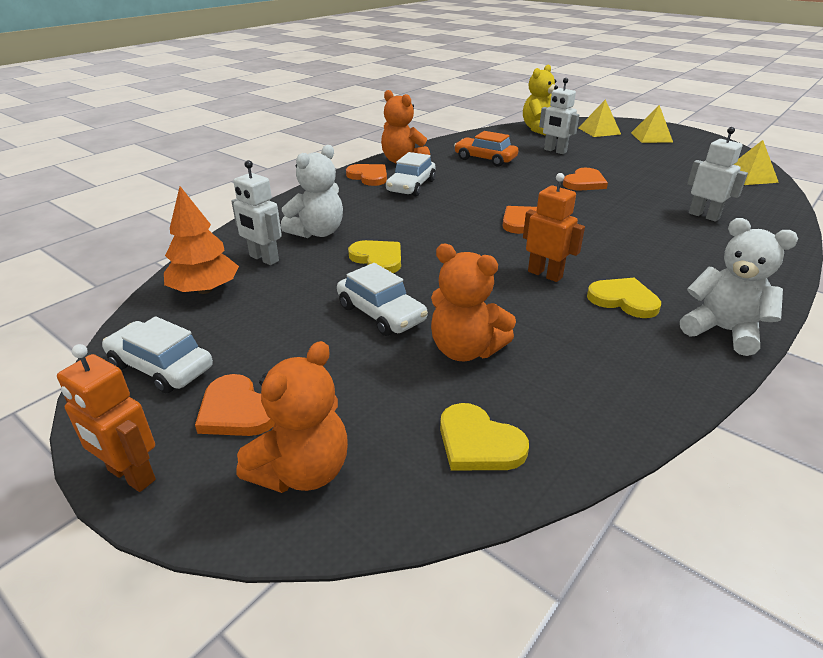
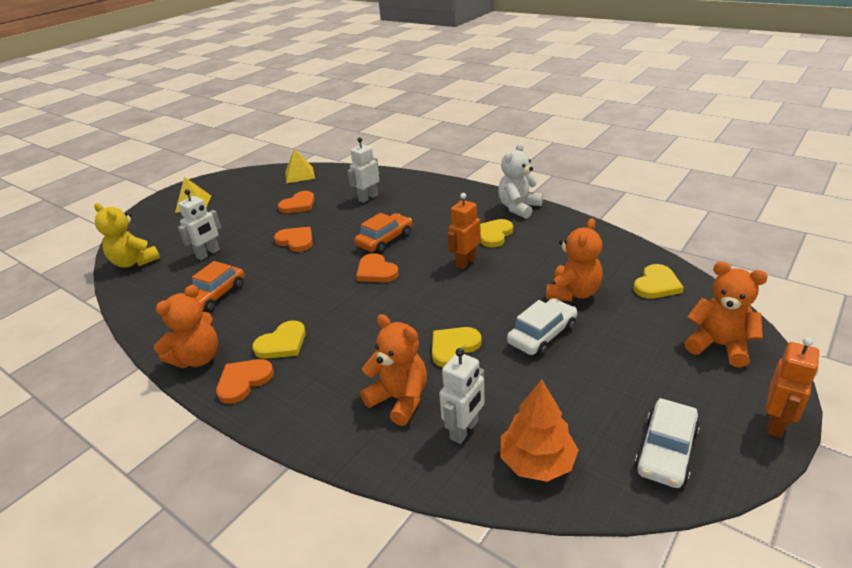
camera: 90 degrees left, 0 degrees up
orange heart [195,374,275,436] -> orange heart moved to [278,191,315,213]
white teddy bear [281,145,343,238] -> orange teddy bear [360,314,427,426]
white car [386,152,436,196] -> yellow heart [252,320,306,359]
yellow pyramid [579,99,621,137] -> none
none -> orange car [354,213,412,253]

